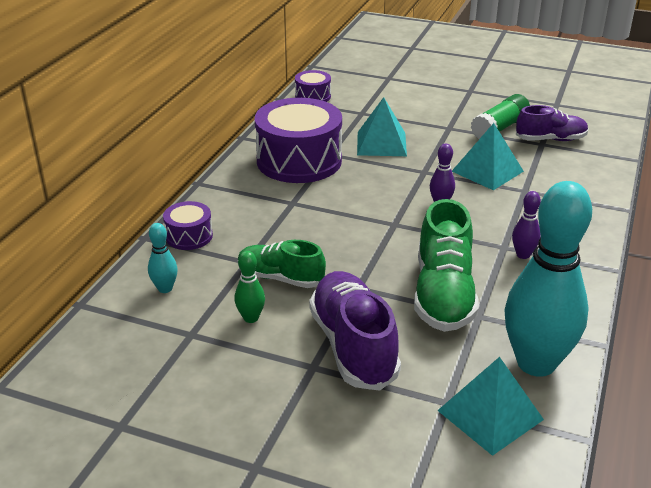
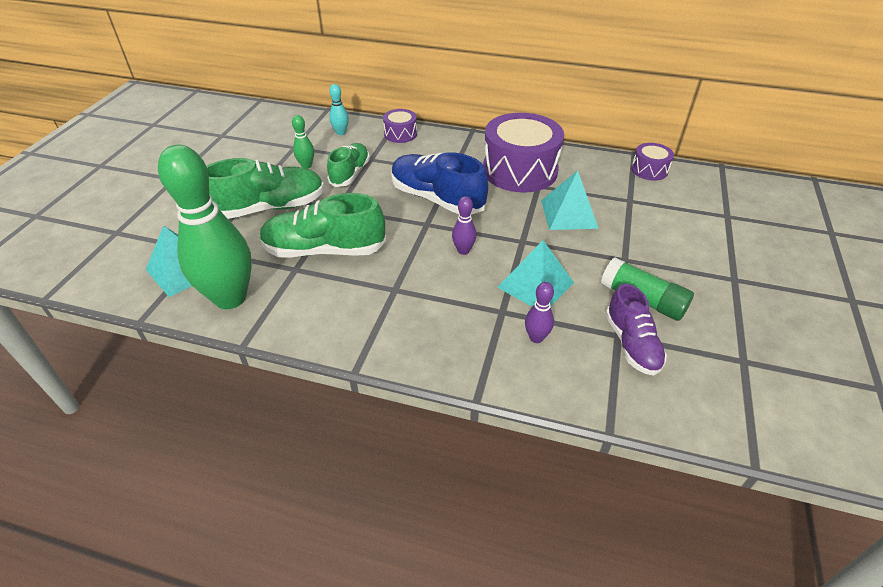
camera: 85 degrees right, 10 degrees up
purple shoe [309,271,401,391] -> green shoe [207,158,324,219]
turquoise bowling pin [504,181,592,377] -> green bowling pin [158,145,252,309]
purple bowling pin [512,191,541,259] -> purple bowling pin moved to [525,282,554,343]
none -> blue shoe [391,152,488,215]

